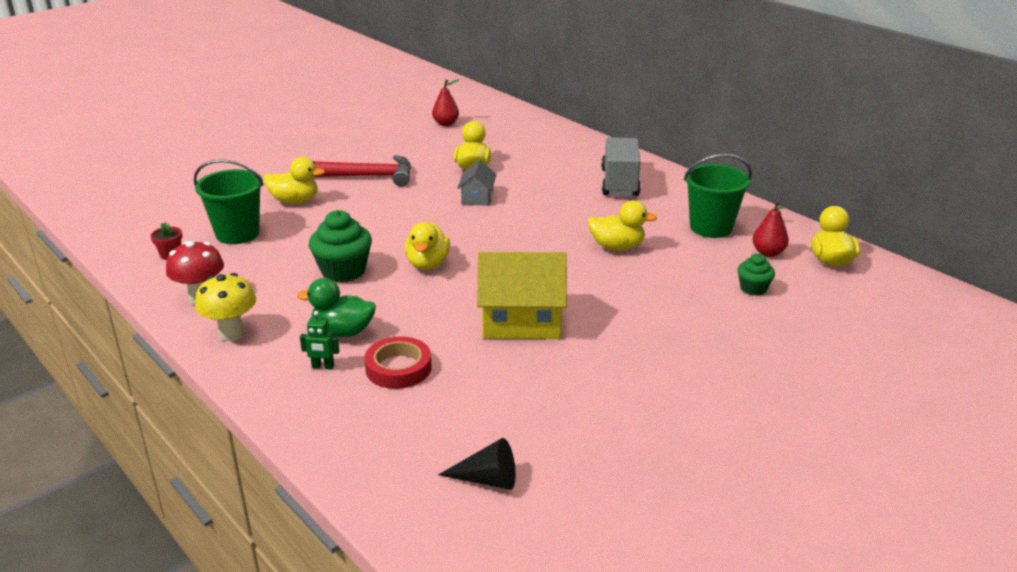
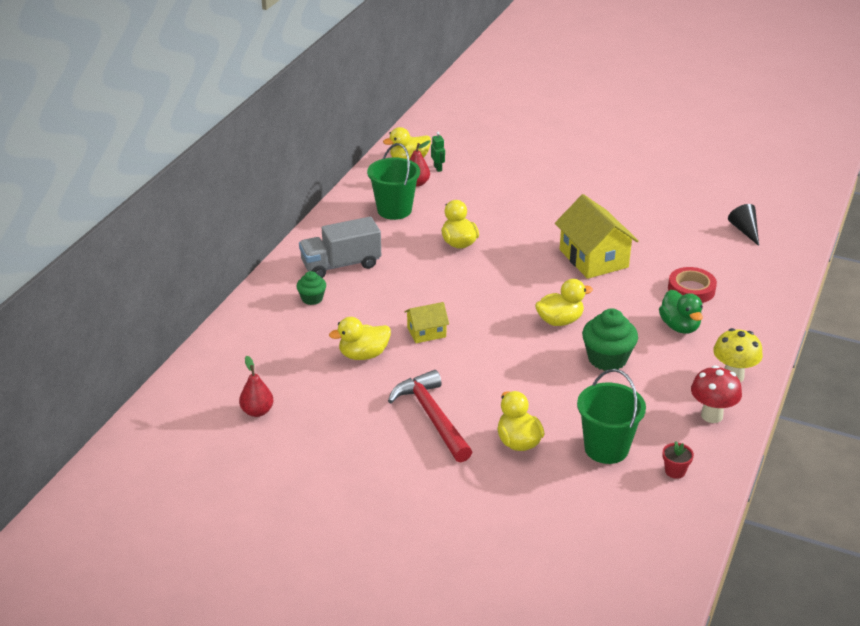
camera: 115 degrees left, 5 degrees up
green robot [300,311,340,370] -> green robot moved to [431,132,445,172]
grey house [457,160,497,206] -> yellow house [404,302,449,343]
green cupcake [737,253,775,296] -> green cupcake moved to [296,271,326,305]

